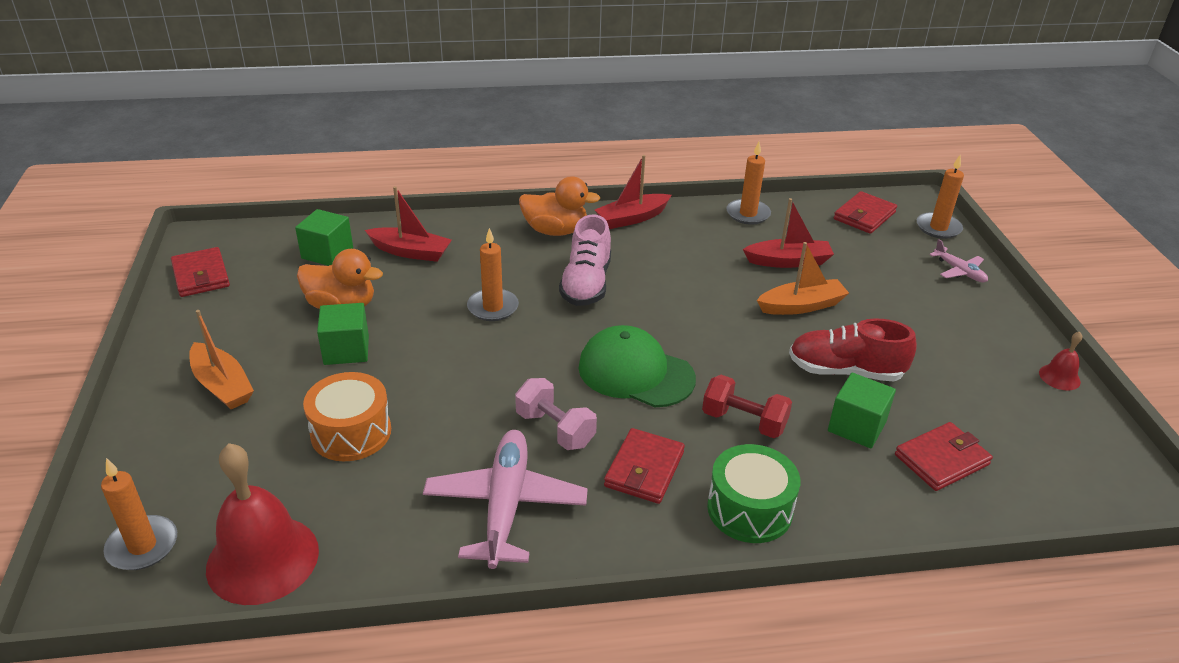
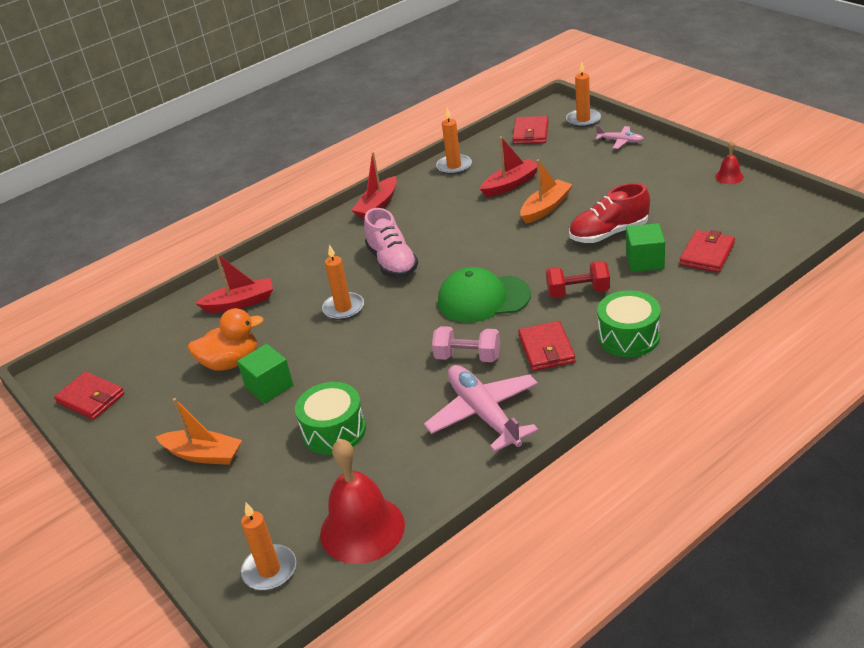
camera: 25 degrees left, 0 degrees up
green cube [295,209,353,266] -> none
orange drum [303,372,391,461] -> green drum [295,382,366,455]
orange duck [519,176,600,236] -> none

